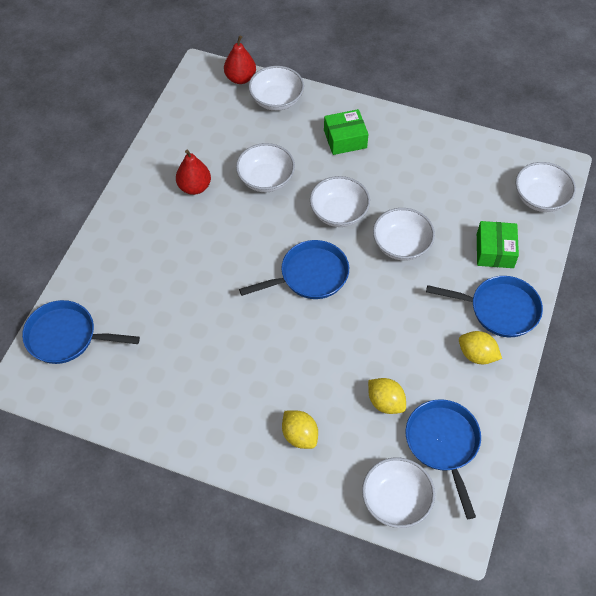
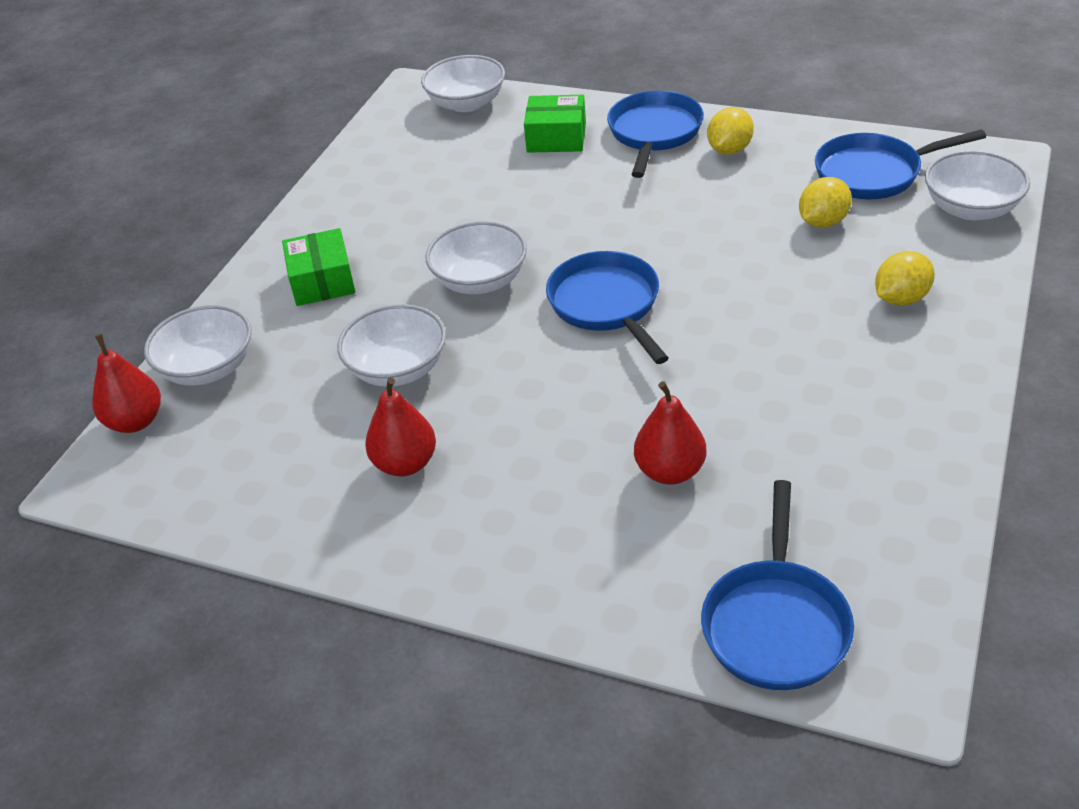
camera: 85 degrees left, 15 degrees down
white bowl [373,208,435,261] -> none
none -> red pear [634,381,706,485]

